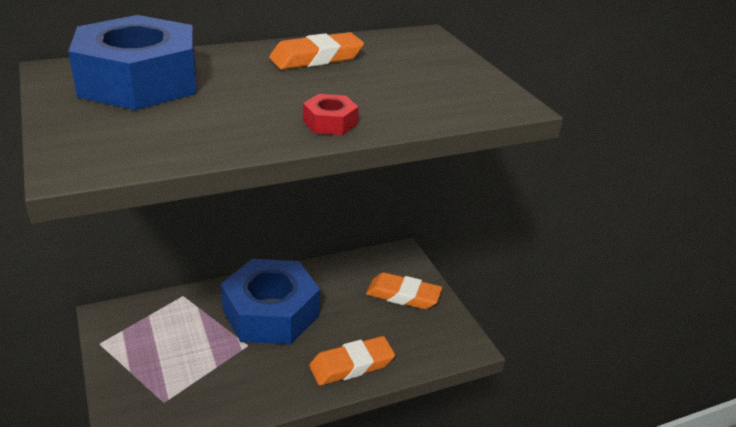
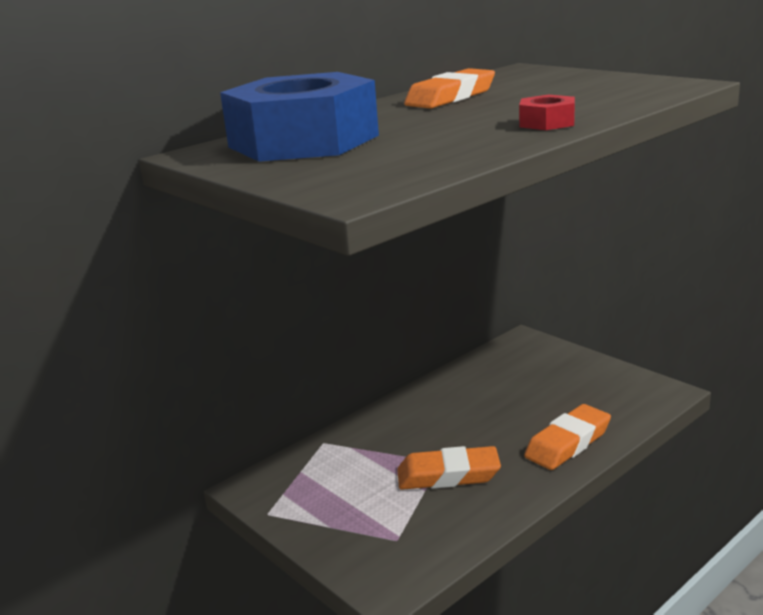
camera: 15 degrees left, 10 degrees down
blue nut [221,259,320,344] -> none
orange eraser [366,272,442,309] -> orange eraser moved to [397,446,501,490]

